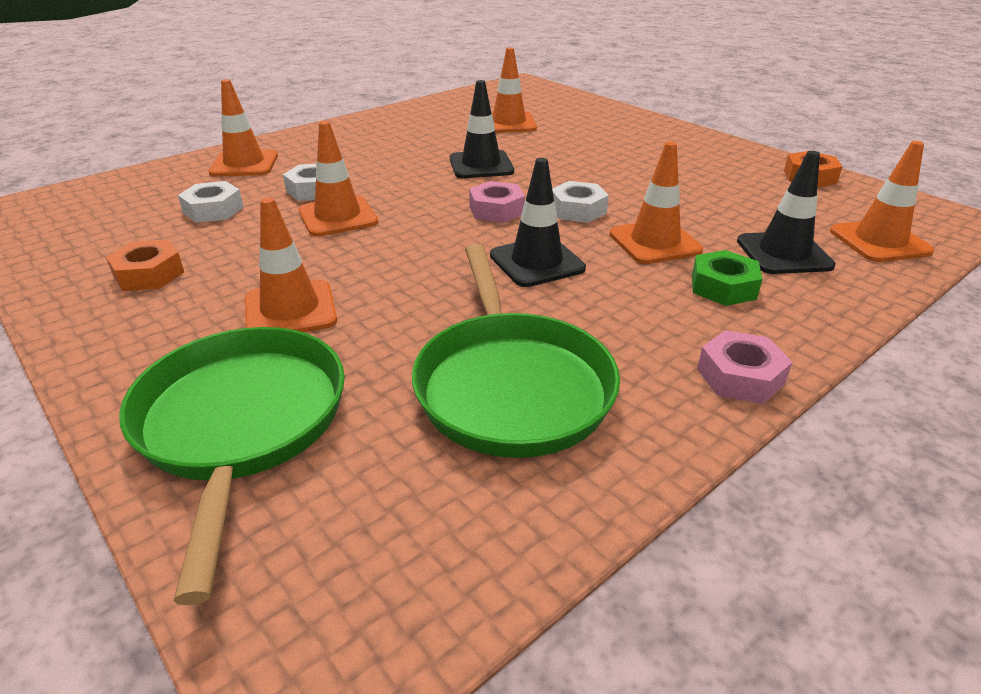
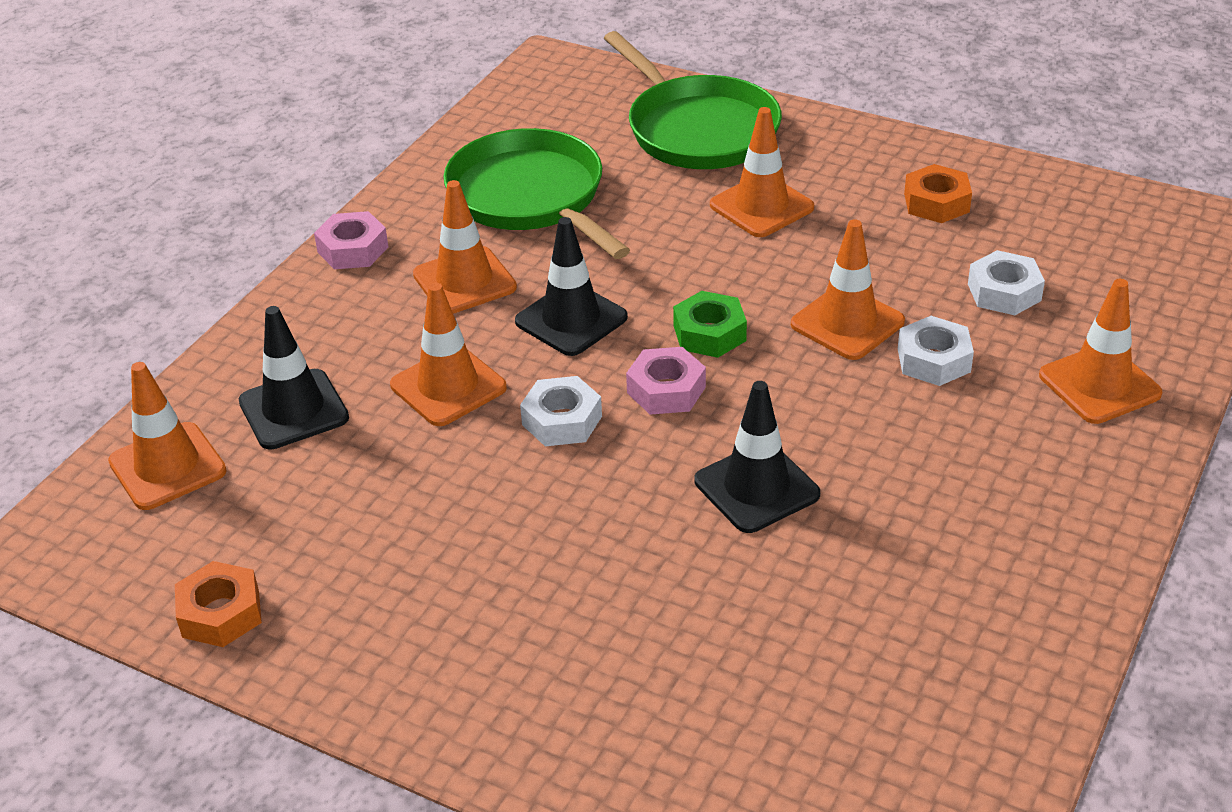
camera: 160 degrees right, 5 degrees up
orange traffic cone [492,48,537,133] -> orange traffic cone moved to [413,180,517,314]
green nut [692,250,762,306] -> green nut moved to [673,291,747,358]

